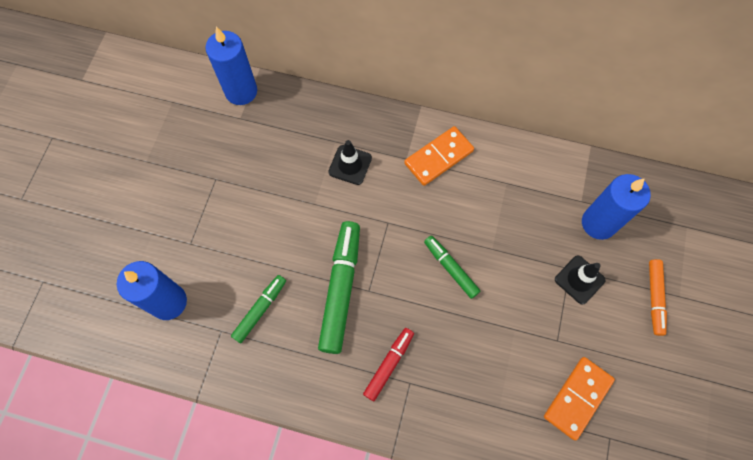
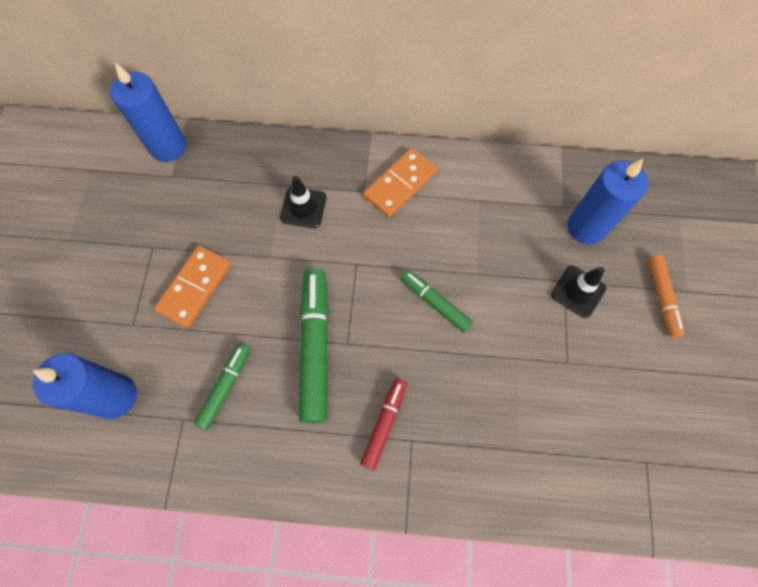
camera: 10 degrees left, 0 degrees up
orange domino [544,357,615,440] -> orange domino moved to [154,246,231,328]

